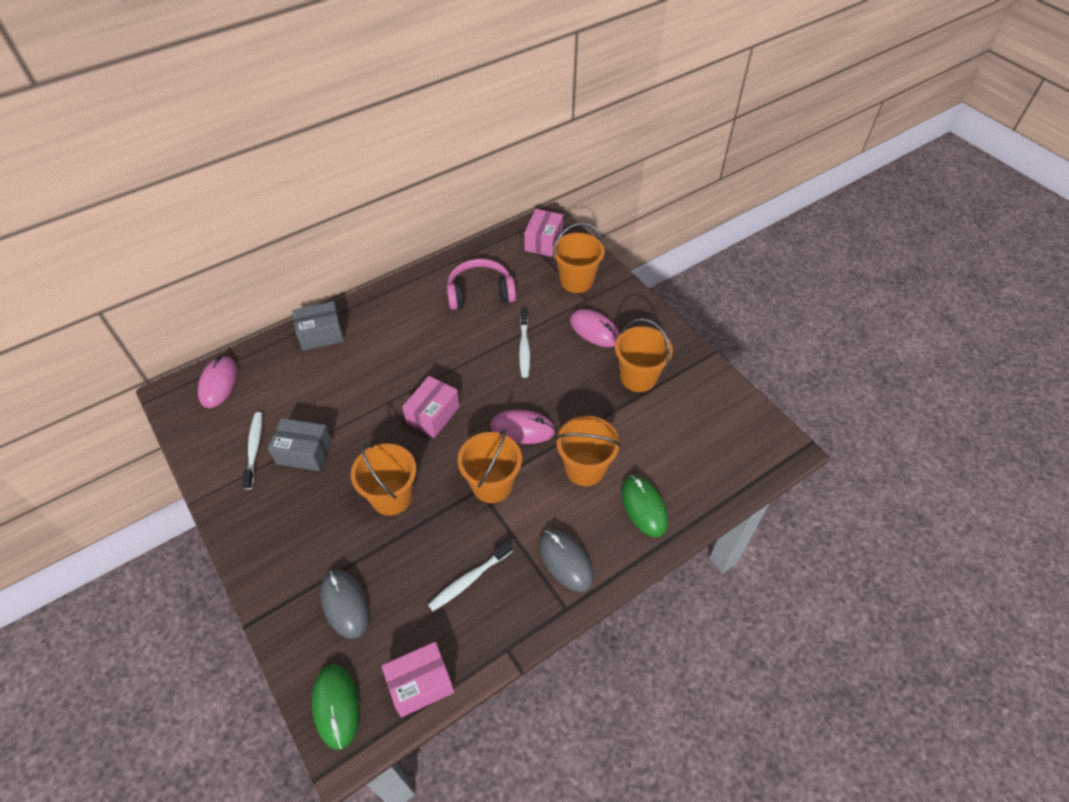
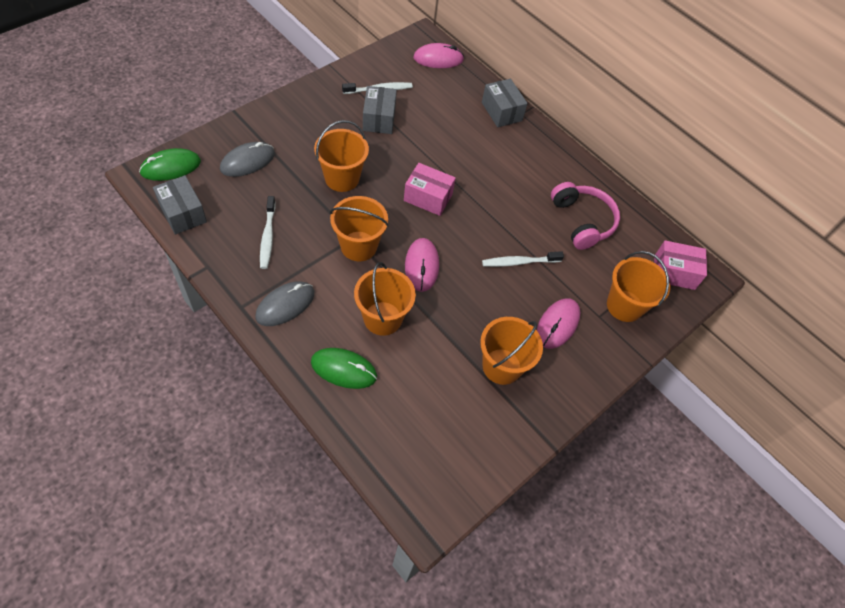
camera: 75 degrees right, 5 degrees up
pink box [381,642,454,717] -> grey box [153,175,207,235]
white toothbrush [428,541,512,611] -> white toothbrush turned 135 degrees counterclockwise [260,196,276,269]
green mouse [621,475,668,537] -> green mouse turned 45 degrees clockwise [311,348,377,389]

